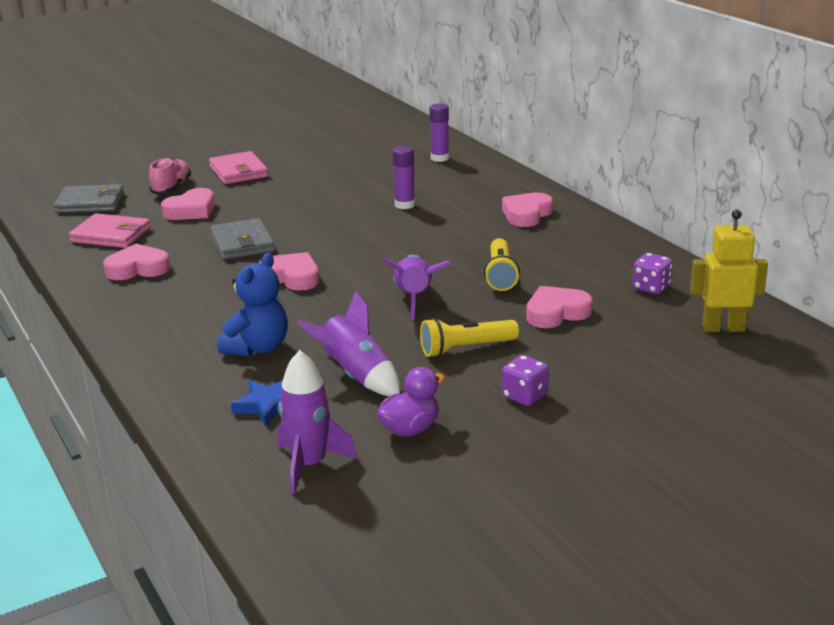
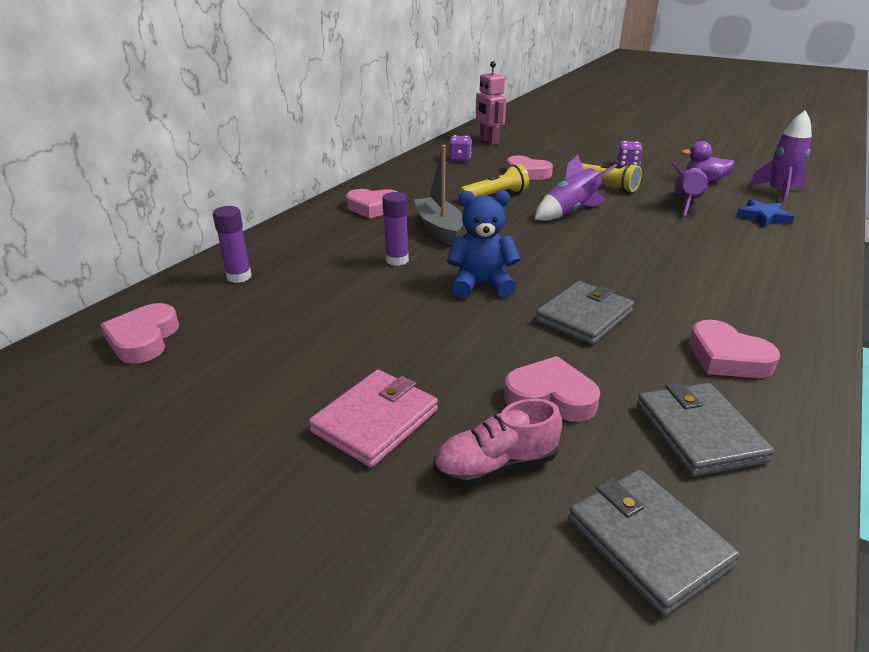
camera: 120 degrees left, 5 degrees up
pink wallet [69,213,151,248] -> grey wallet [637,382,775,477]
blue teddy bear [218,253,288,357] -> blue teddy bear moved to [447,190,521,298]
pink heart [259,252,319,291] -> pink heart moved to [101,303,179,364]
yellow robot [690,209,768,332] -> pink robot [476,61,506,145]
none -> grey boat [414,145,463,245]

